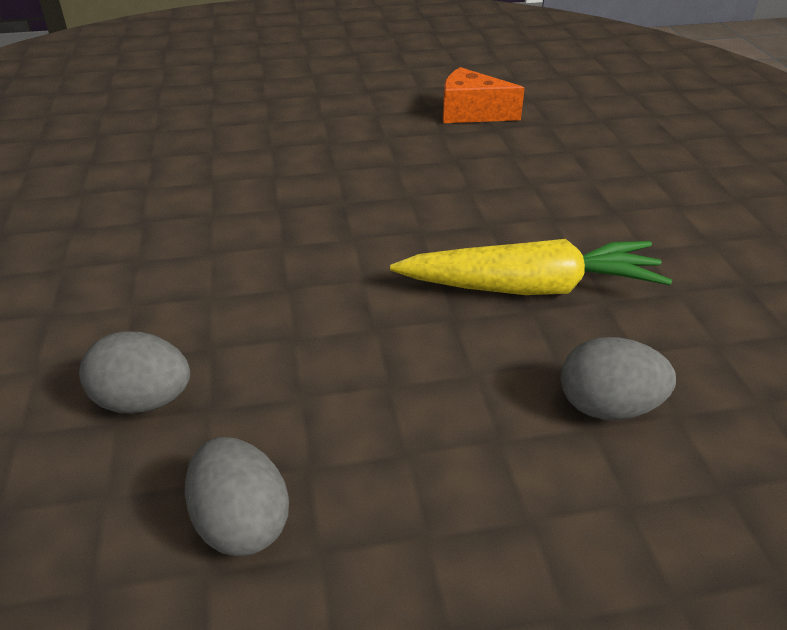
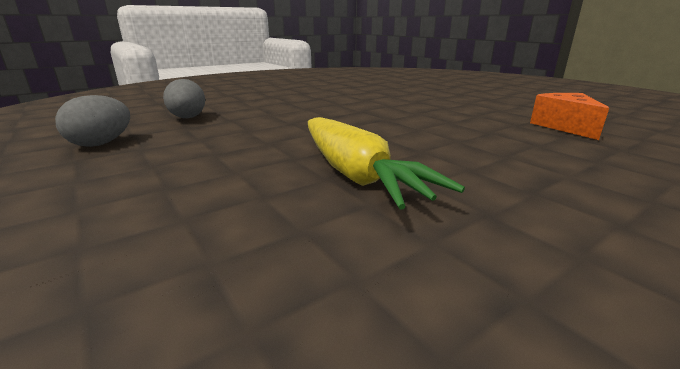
camera: 65 degrees right, 15 degrees down
grey egg [560,337,676,420] -> none

